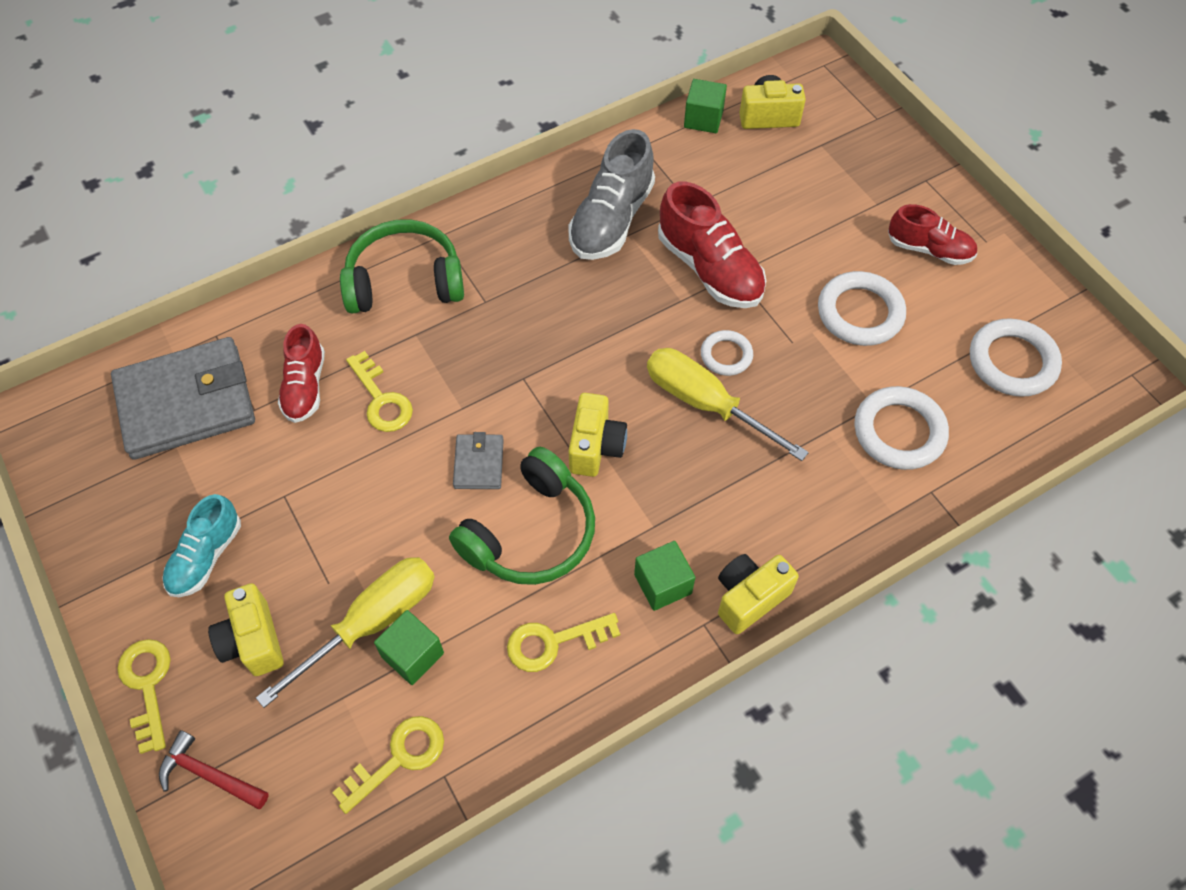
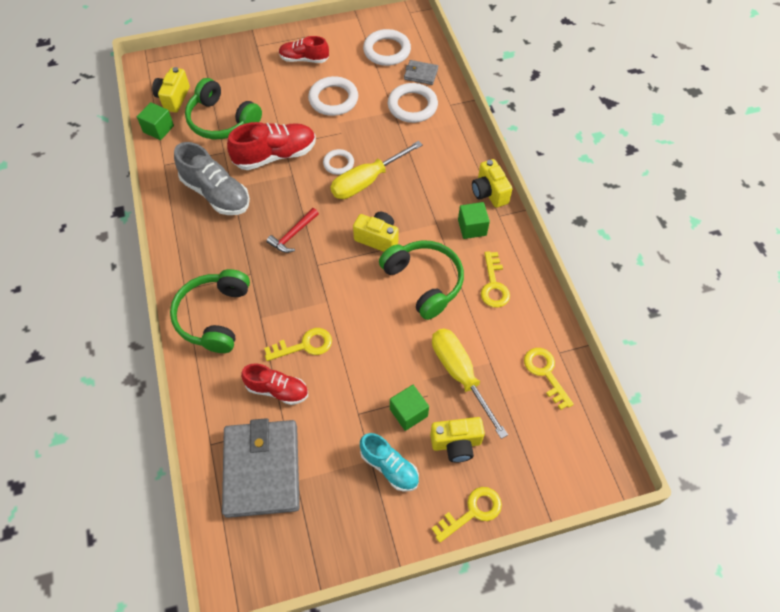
camera: 75 degrees left, 0 degrees up
yellow key [117,639,171,754] -> yellow key turned 150 degrees clockwise [431,487,502,543]
red hammer [159,730,269,809] -> red hammer moved to [266,208,319,253]
green cube [374,610,444,685] -> green cube moved to [390,385,429,431]
grey wallet [453,432,504,489] -> grey wallet moved to [404,60,438,85]
red shoe [888,204,977,265] -> red shoe turned 120 degrees counterclockwise [279,36,329,63]
none -> green headphones [185,78,262,139]

